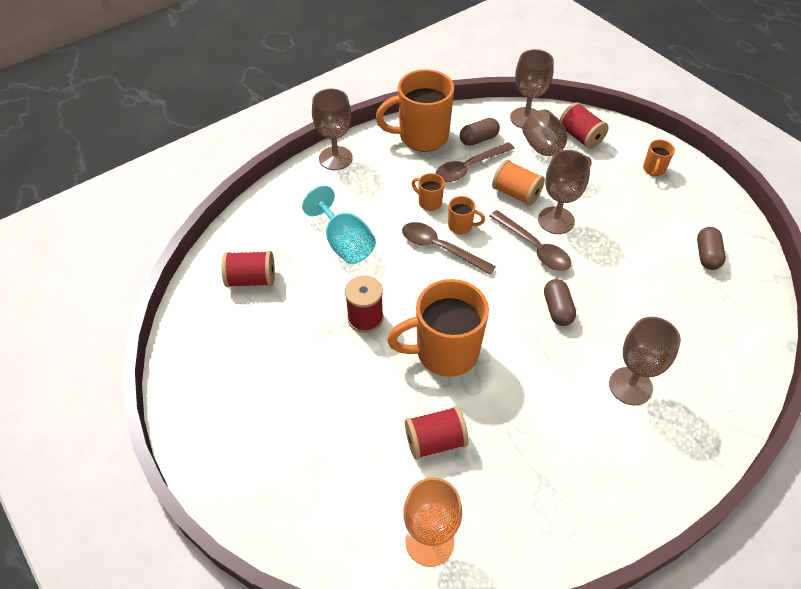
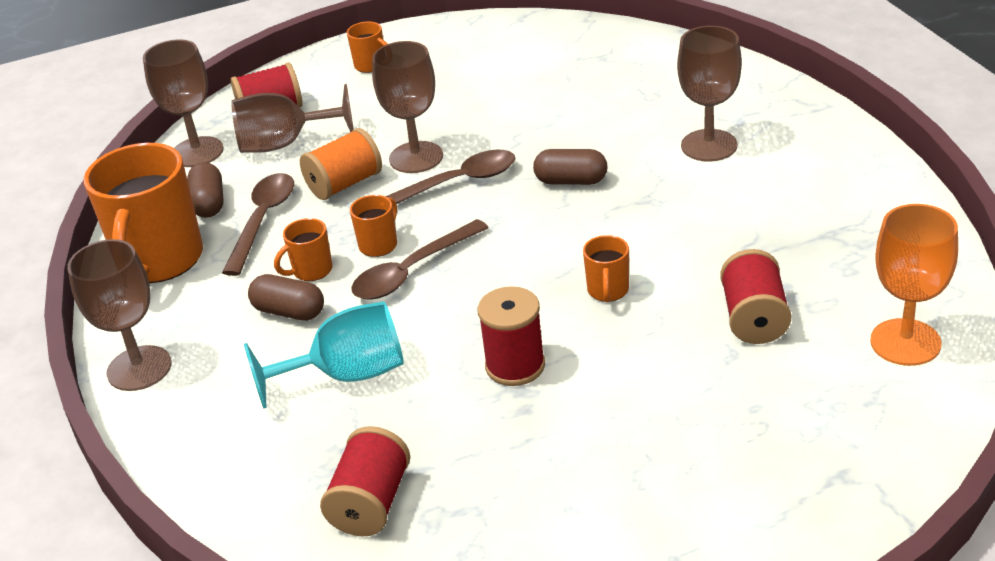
camera: 70 degrees left, 15 degrees down
orange mug [387,279,489,377] -> orange mug [583,235,629,302], size x0.44
brown spoon [436,142,515,182] -> brown spoon turned 150 degrees counterclockwise [222,173,294,276]
brown capsule [697,227,726,270] -> brown capsule moved to [248,274,324,321]

